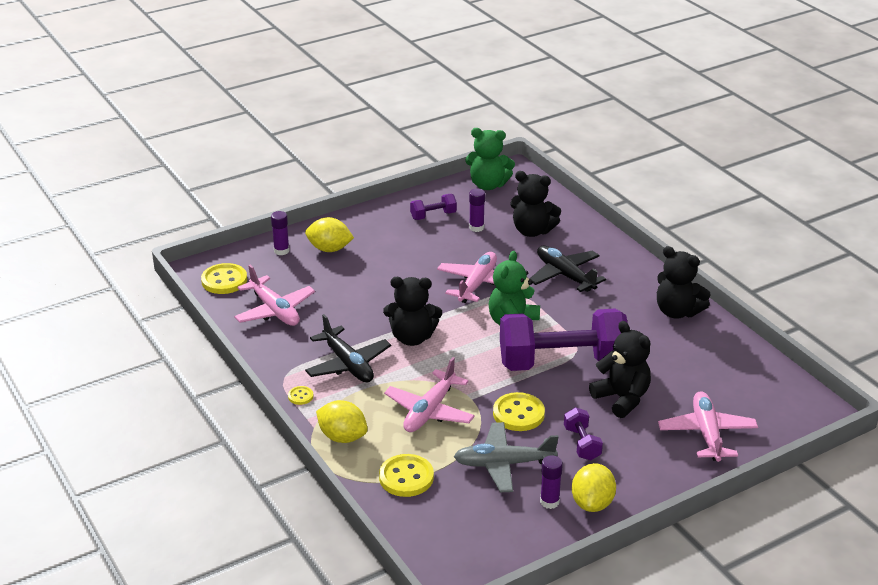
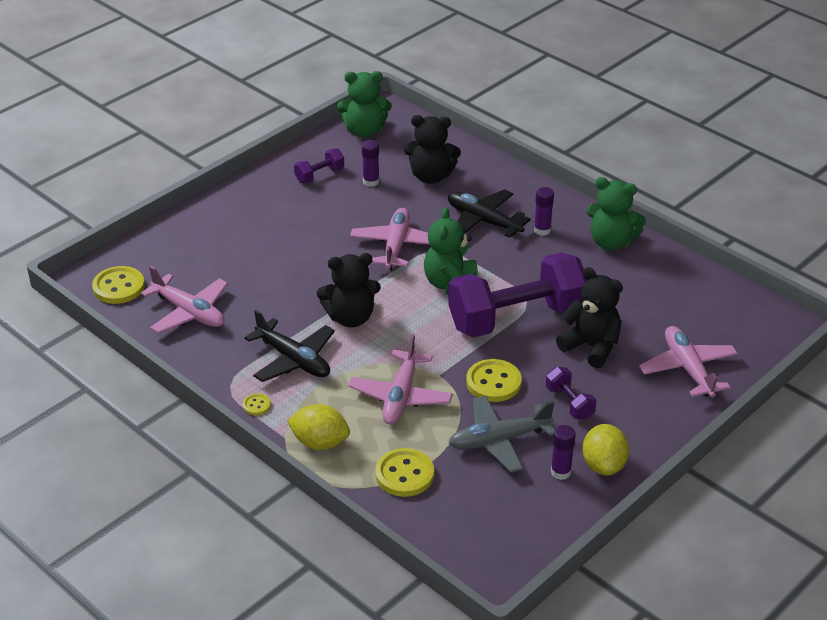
camera: 15 degrees left, 5 degrees up
purple glue stick [271,211,290,255] -> purple glue stick moved to [534,187,554,236]
yellow lemon [305,217,354,252] -> none
black teddy bear [657,246,711,319] -> green teddy bear [586,177,646,250]

